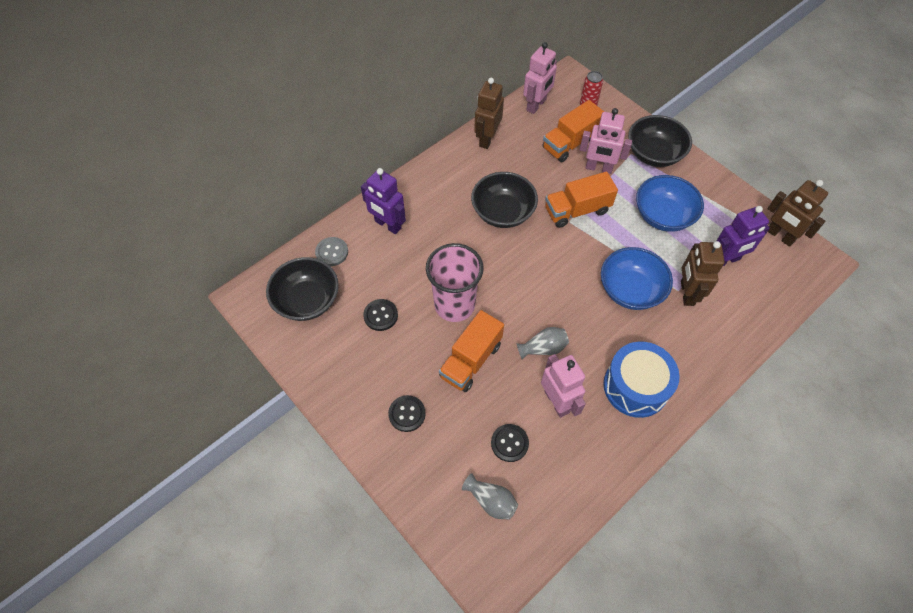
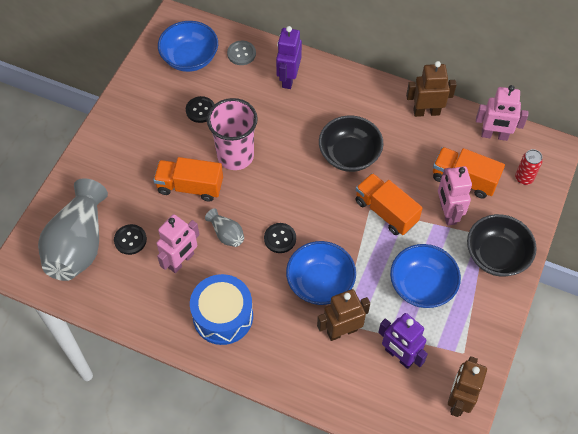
camera: 65 degrees right, 0 degrees up
black bowl [266,257,339,321] -> blue bowl [158,21,218,72]
black button [388,395,426,432] -> black button moved to [264,223,296,253]
grey vase [462,473,518,520] -> grey vase [38,178,108,281], size x2.25

